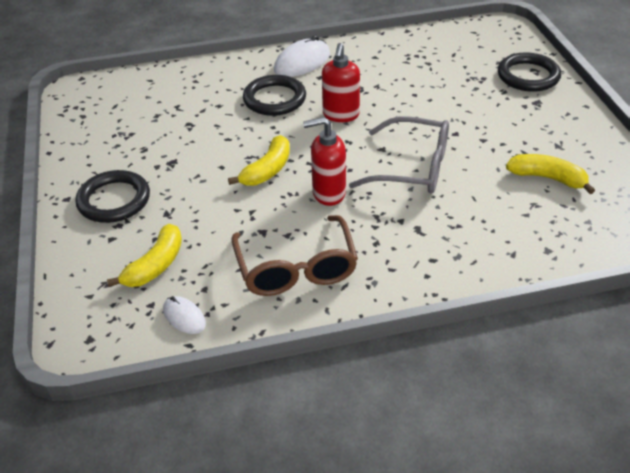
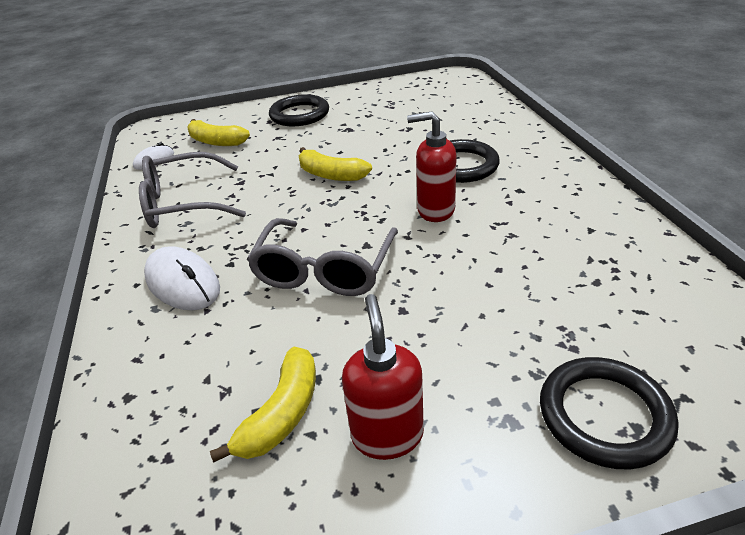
camera: 90 degrees right, 5 degrees down
brown glasses [231,215,358,296] -> grey glasses [139,152,246,228]
white mouse [274,35,330,77] -> white mouse moved to [144,246,220,310]
red soap dispenser [303,117,346,206] -> red soap dispenser moved to [342,294,424,460]

